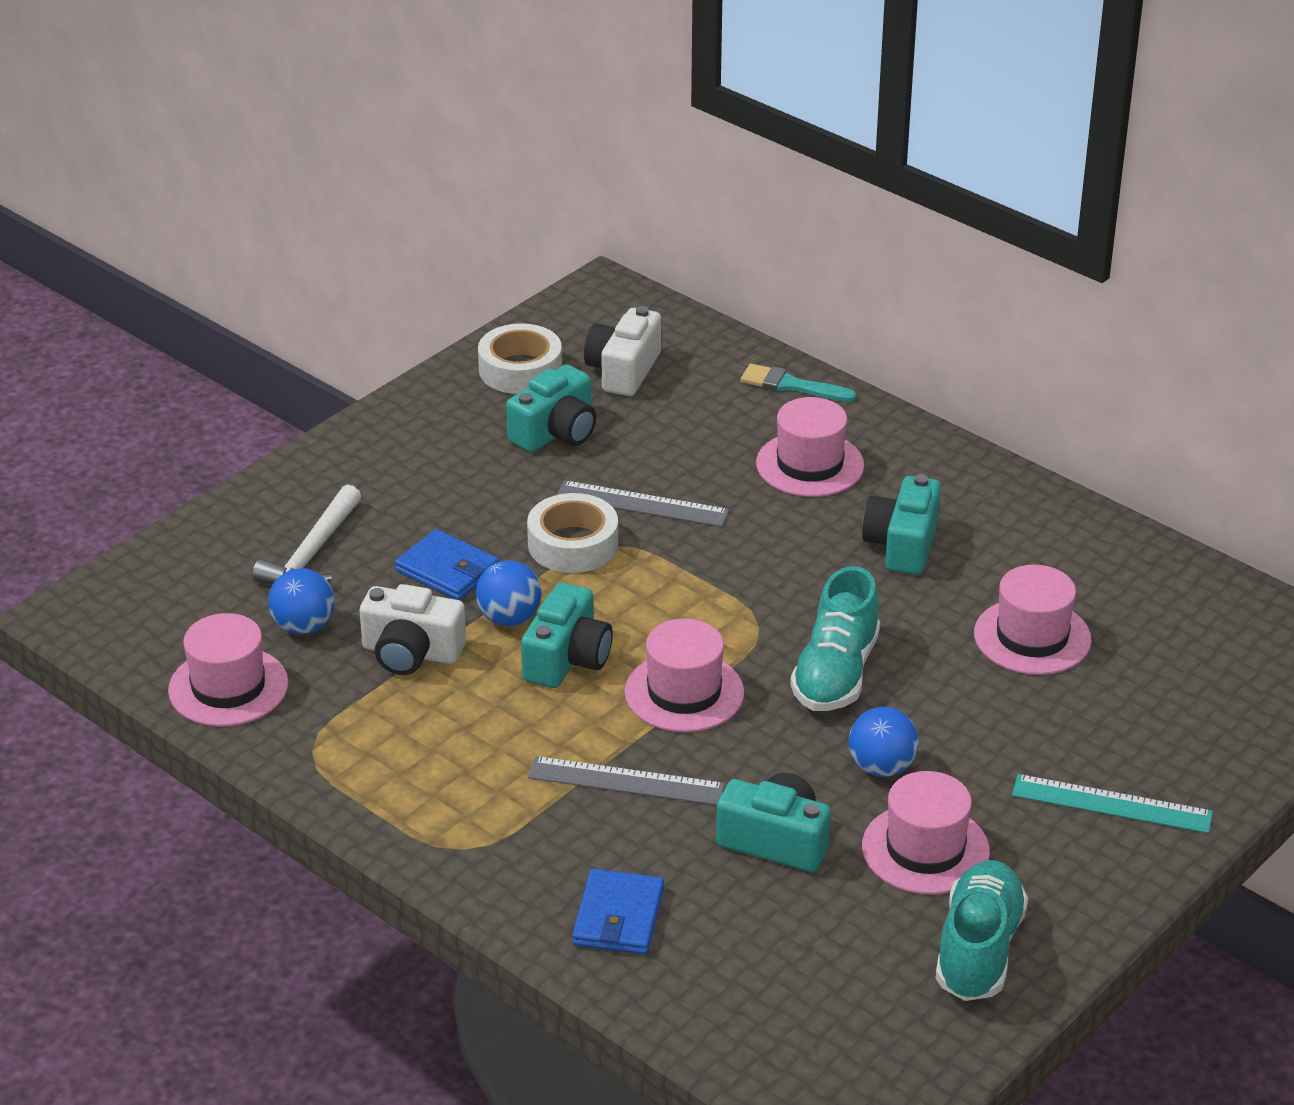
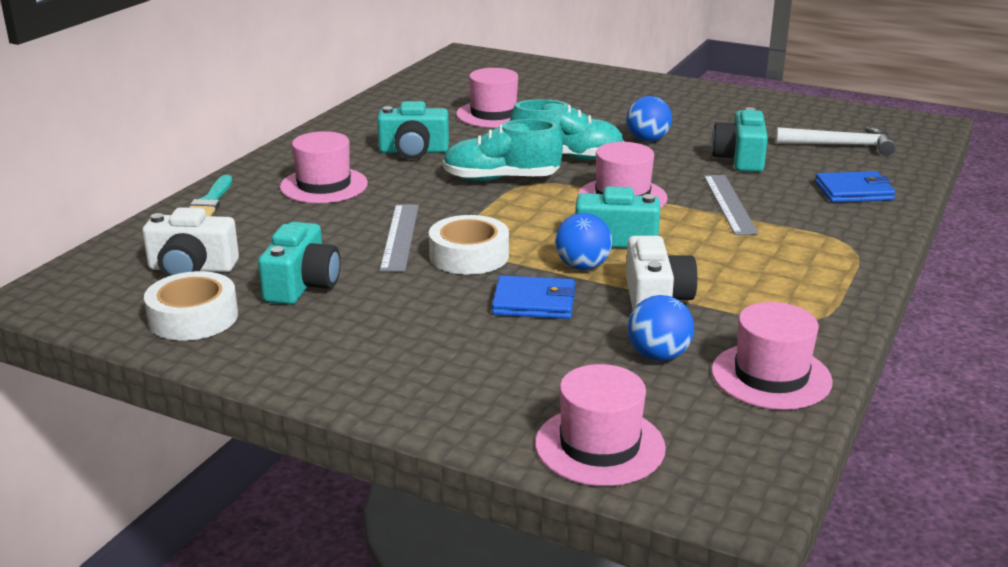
camera: 105 degrees left, 10 degrees down
white hammer [252,484,362,584] -> white hammer moved to [775,127,896,155]
blue wallet [395,529,499,600] -> blue wallet turned 75 degrees clockwise [492,275,576,319]
turquoise camera [506,364,596,452] -> turquoise camera turned 75 degrees clockwise [258,222,341,305]
pink hat [862,771,990,895] -> pink hat moved to [535,364,666,486]
turquoise shoe [935,860,1028,1001] -> turquoise shoe moved to [443,119,563,181]
turquoise ruler [1012,774,1213,833] -> none

